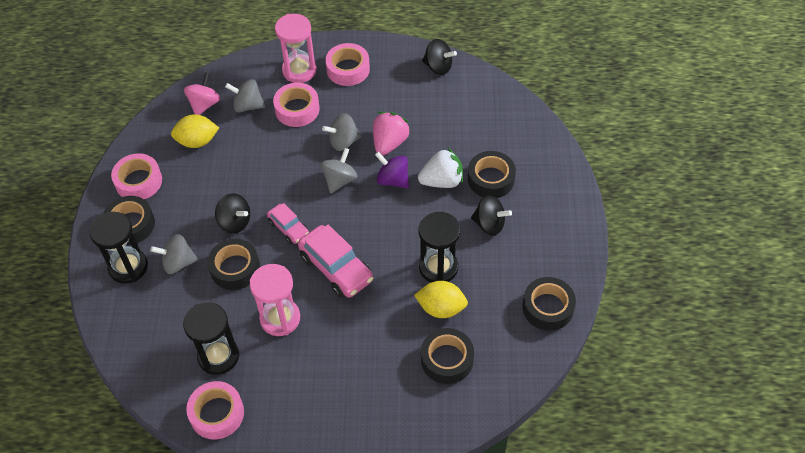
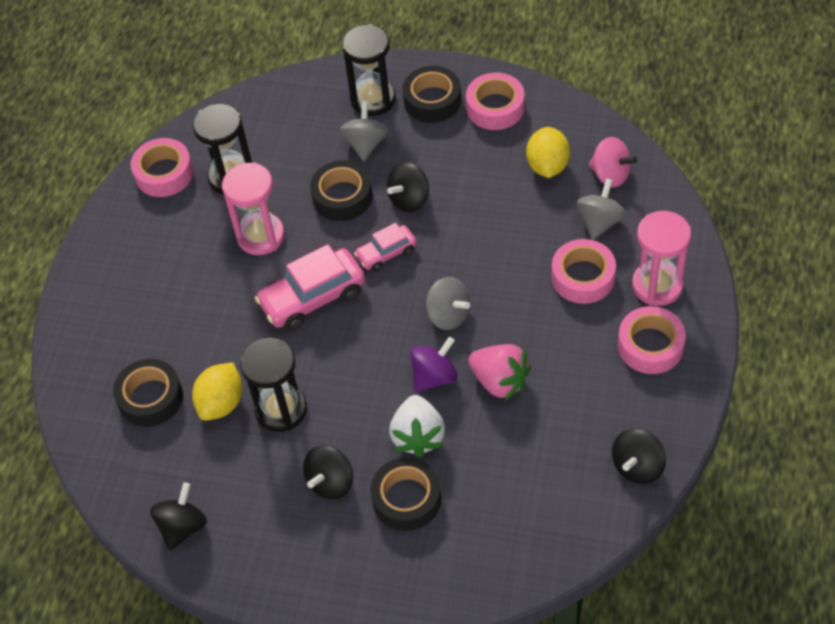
camera: 105 degrees right, 0 degrees up
grey spinning top [322,113,361,151] -> none
black tape [522,277,576,331] -> black spinning top [150,483,207,551]

